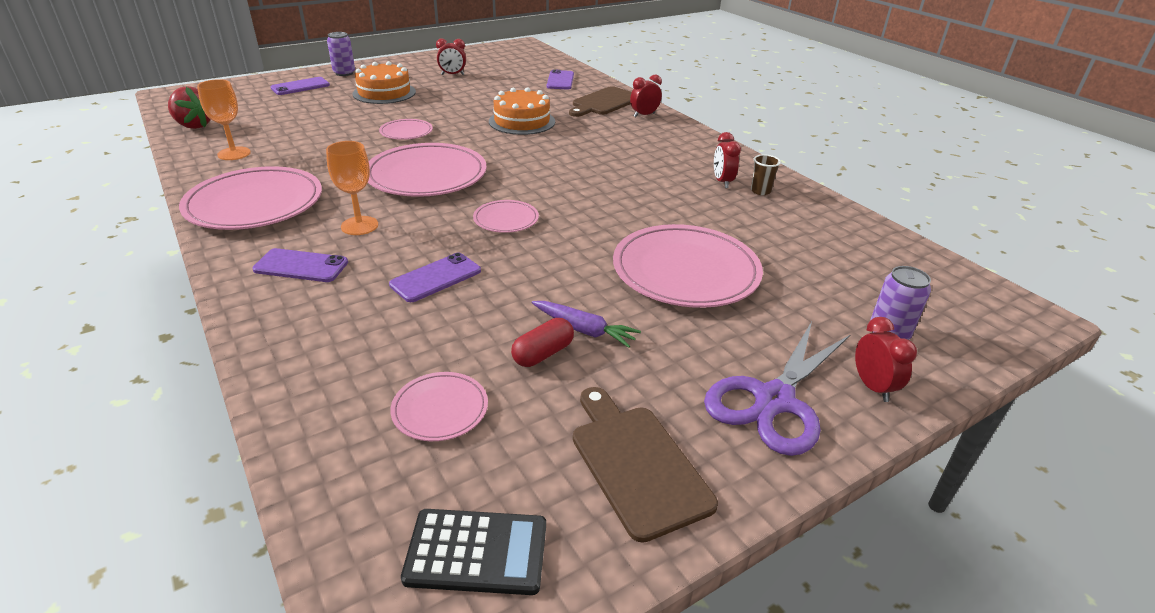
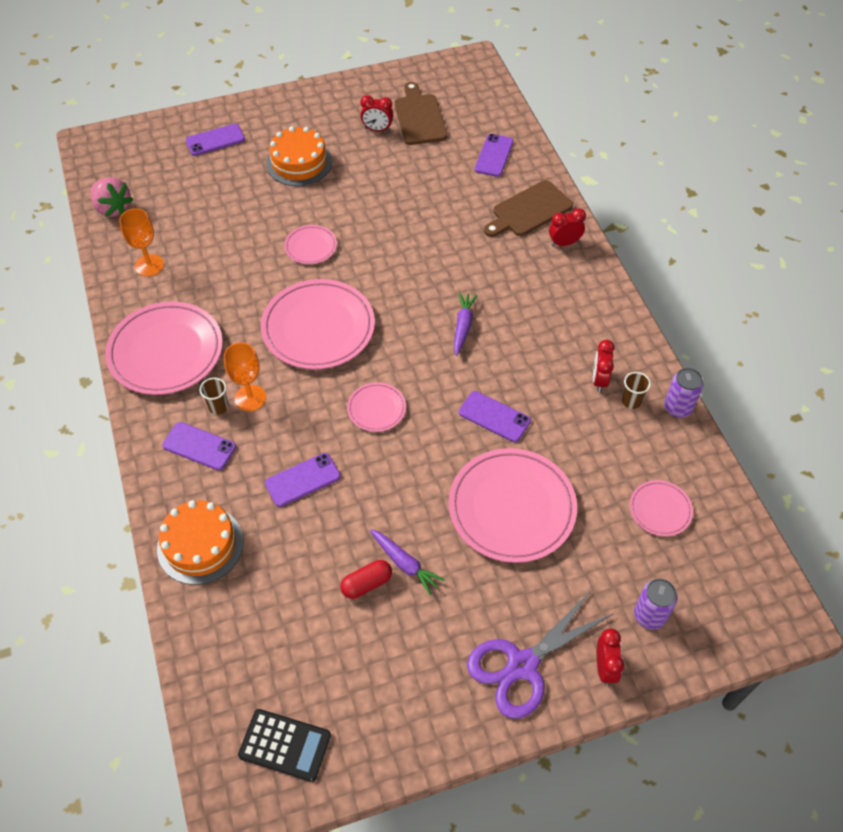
camera: 15 degrees right, 20 degrees up
red strawberry [168,86,211,129] -> pink strawberry [91,177,133,217]
purple can [327,32,355,76] -> purple can moved to [664,368,703,418]
pink plate [390,372,488,441] -> pink plate moved to [629,480,693,536]
orange cake [489,87,555,135] -> orange cake moved to [157,500,244,585]
brown cutting board [573,387,718,543] -> brown cutting board moved to [394,82,447,145]
none -> brown cup [200,378,228,415]
none -> purple carrot [454,292,477,356]
none -> purple phone [459,391,531,442]

